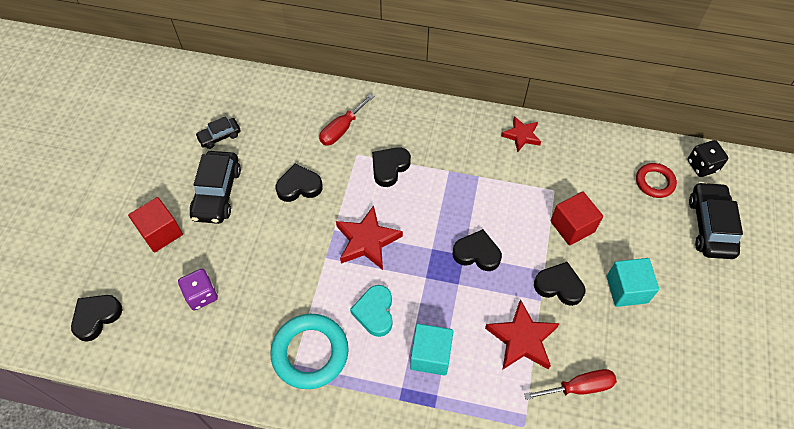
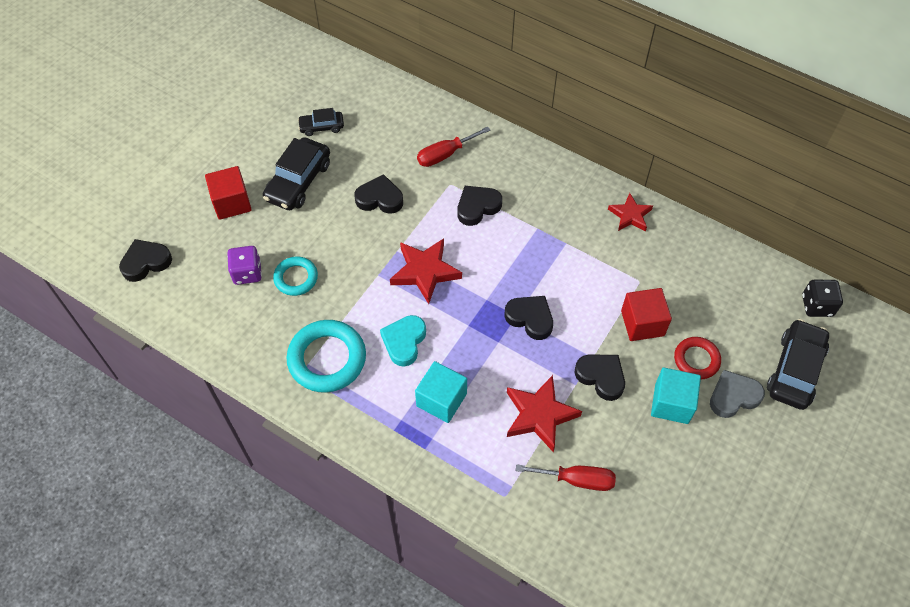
camera: 20 degrees right, 0 degrees up
red ring [636,163,677,198] -> red ring moved to [674,337,721,379]
none -> turquoise ring [273,256,318,296]
none -> grey heart [710,370,765,418]

